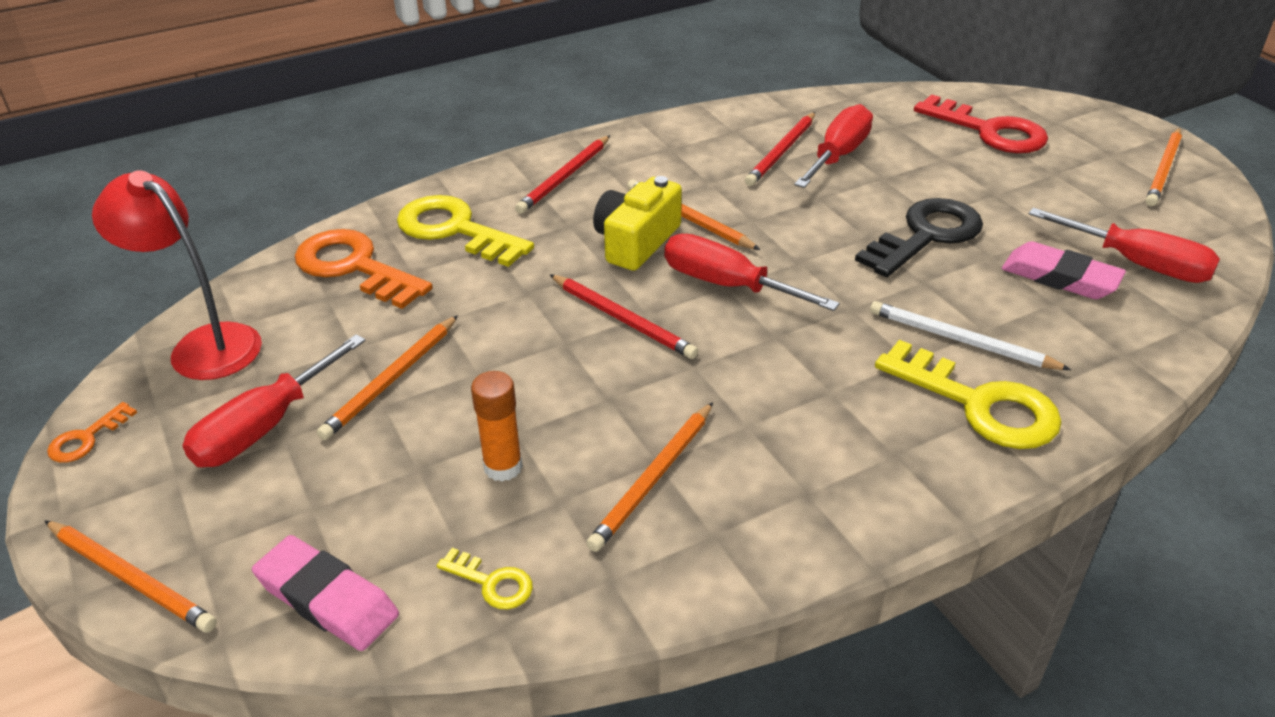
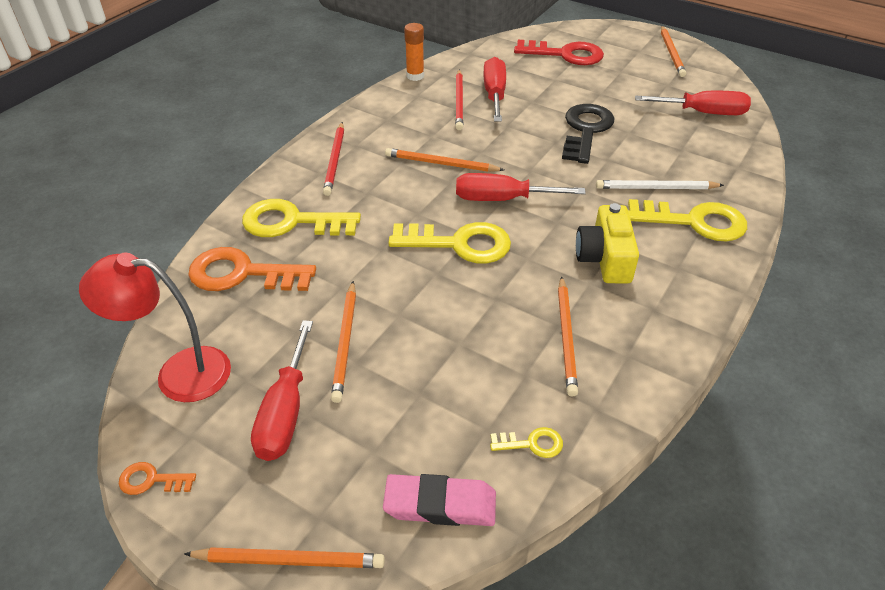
camera: 30 degrees left, 5 degrees up
orange key [47,402,137,463] -> orange key turned 90 degrees clockwise [119,462,196,495]
orange glue stick [471,371,523,481] -> orange glue stick moved to [404,23,424,81]
red pencil [549,274,698,359] -> yellow key [388,222,511,264]
yellow camera [593,176,682,271] -> yellow camera moved to [576,203,639,283]
pink eraser [1002,241,1126,299] -> none

